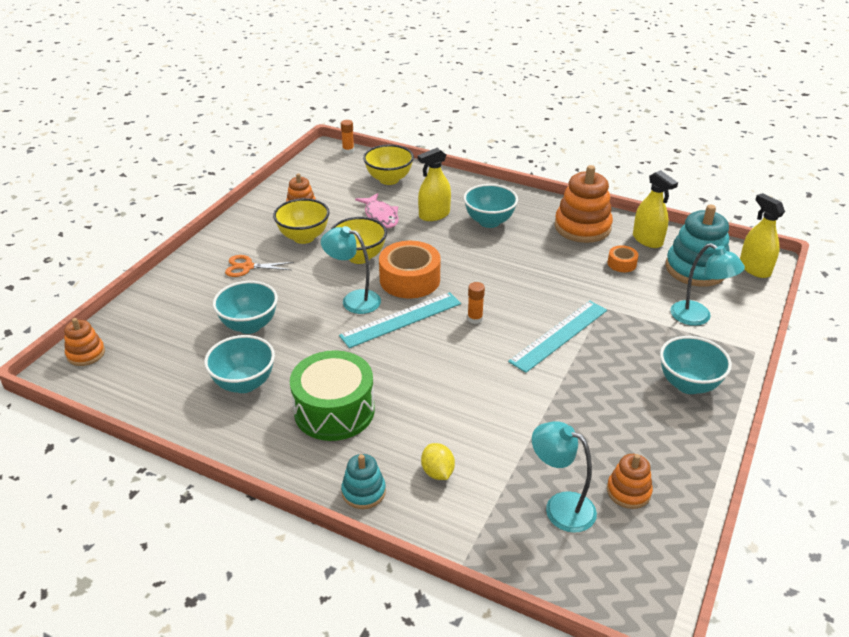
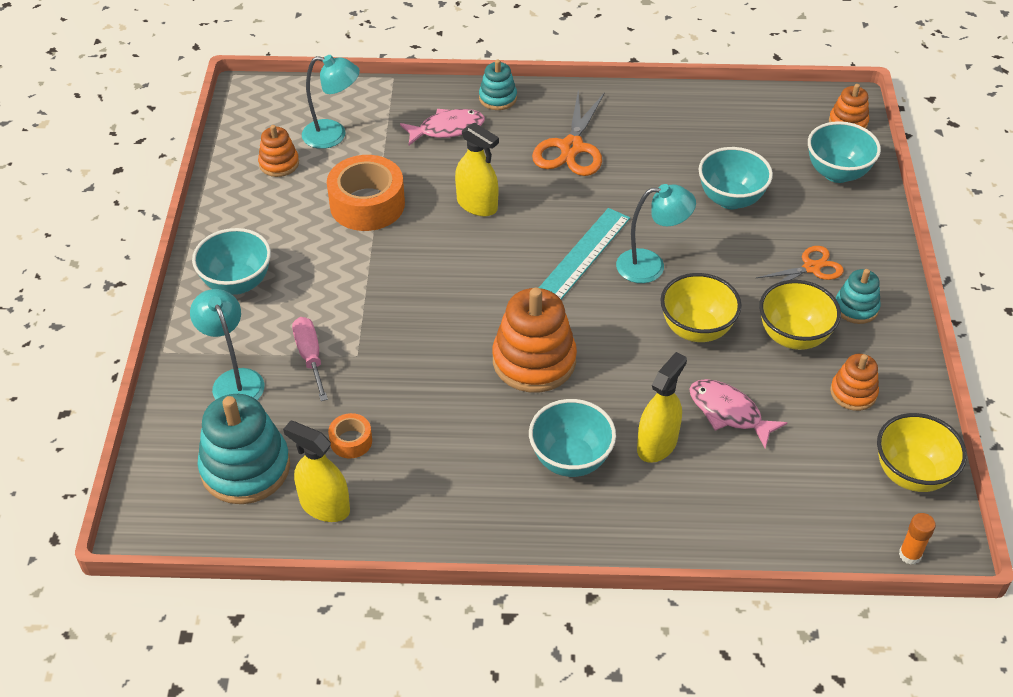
camera: 155 degrees right, 10 degrees up
turquoise bowl [204,335,275,393] -> turquoise bowl moved to [808,121,881,183]
green drum [290,350,375,441] -> orange scissors [532,91,605,176]
yellow bowl [363,144,414,185] -> yellow bowl moved to [877,413,967,492]
orange tape [379,241,441,298] -> orange tape moved to [327,155,405,231]
yellow lemon [421,443,455,480] -> pink fish [400,109,485,145]
orange glue stick [467,282,485,324] -> none
turquoise ruler [508,301,607,373] -> none
orange stacking toy [555,165,613,243] -> orange stacking toy moved to [492,288,577,392]
turquoise lamp [670,243,745,326] -> turquoise lamp turned 45 degrees clockwise [190,289,265,400]
yellow spray bottle [740,193,785,278] -> yellow spray bottle moved to [455,123,499,216]
none -> pink screwdriver [292,317,328,401]
none -> turquoise stacking toy [836,269,880,324]

